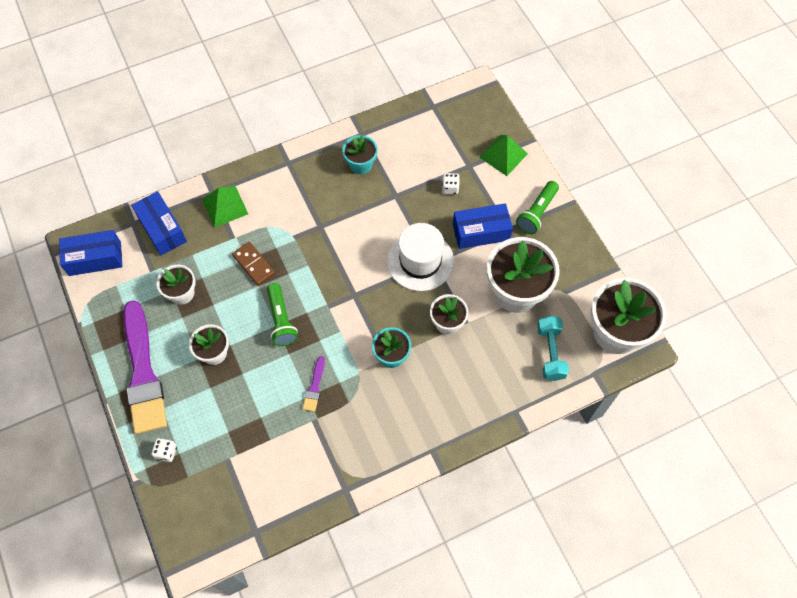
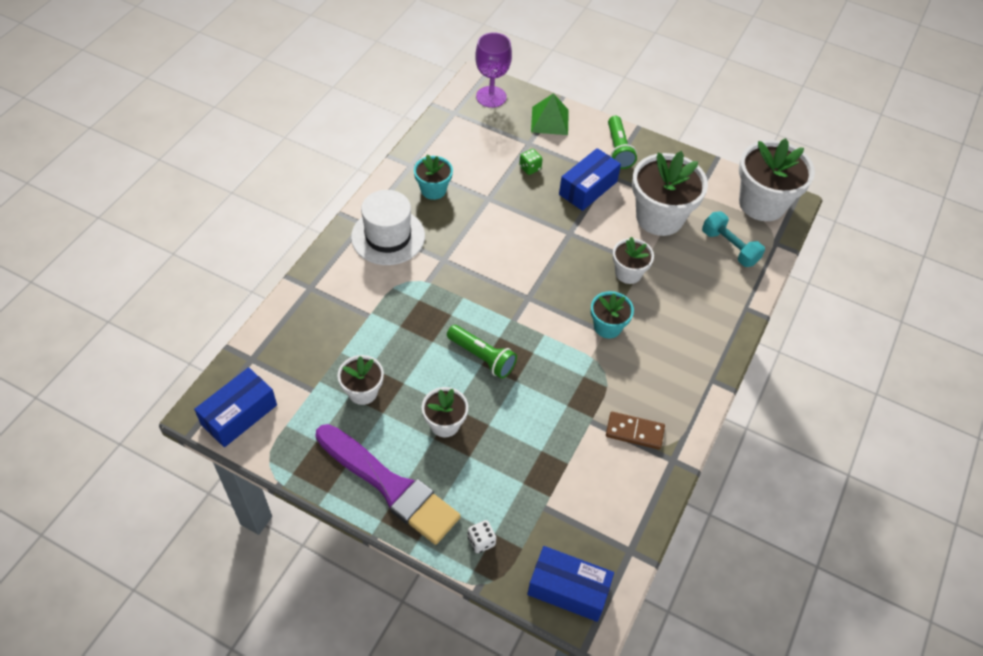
camera: 40 degrees left, 10 degrees down
blue box [131,191,187,255] -> blue box moved to [527,546,614,622]
green pyramid [202,186,248,228] -> none
brown domino [232,242,275,286] -> brown domino moved to [606,412,665,450]
purple brush [302,356,325,412] -> none
white hat [387,223,454,291] -> white hat moved to [351,190,425,265]
white dice [442,173,460,194] -> green dice [519,149,542,175]
none -> purple goblet [475,32,512,108]

